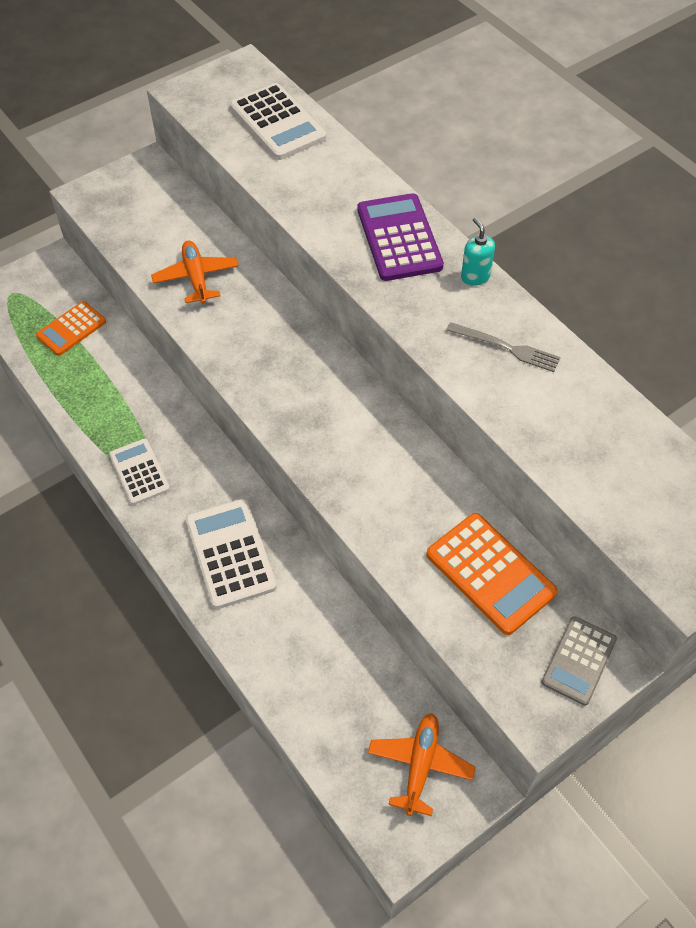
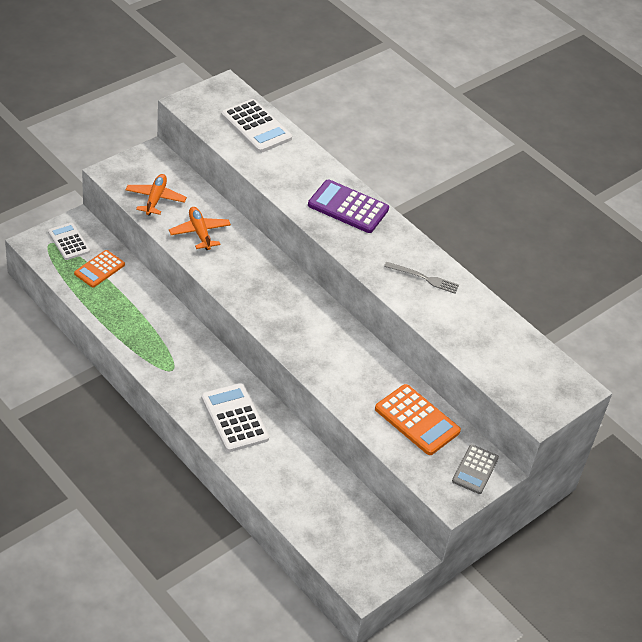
camera: 10 degrees left, 10 degrees down
white calculator [109,438,170,505] -> white calculator moved to [48,222,90,260]
purple calculator [357,193,444,281] -> purple calculator turned 45 degrees counterclockwise [308,179,389,233]
orange plane [368,713,476,816] -> orange plane moved to [126,174,187,216]
turquoise soap dispenser [461,218,495,286] -> none

